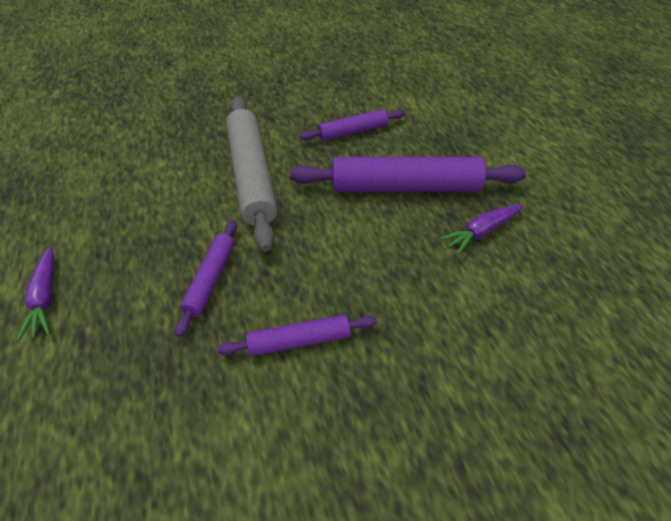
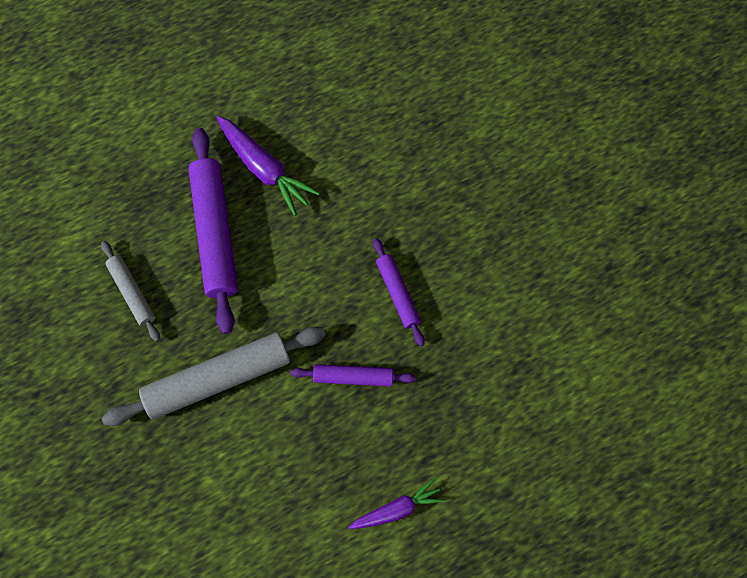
camera: 100 degrees left, 20 degrees up
purple rolling pin [300,109,404,141] -> grey rolling pin [101,241,160,342]
purple carrot [439,204,523,255] -> purple carrot [216,116,320,216], size x1.54

